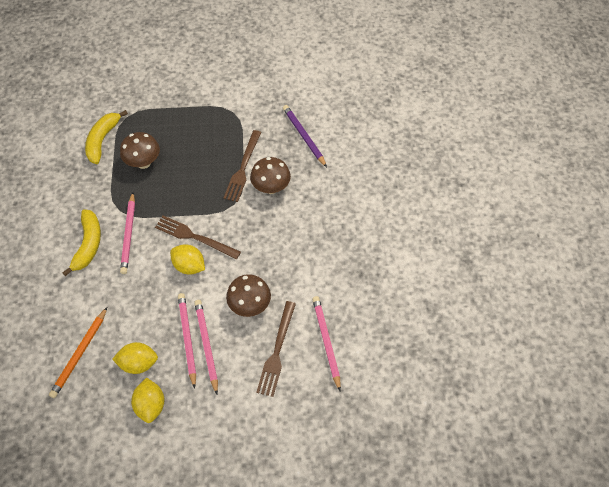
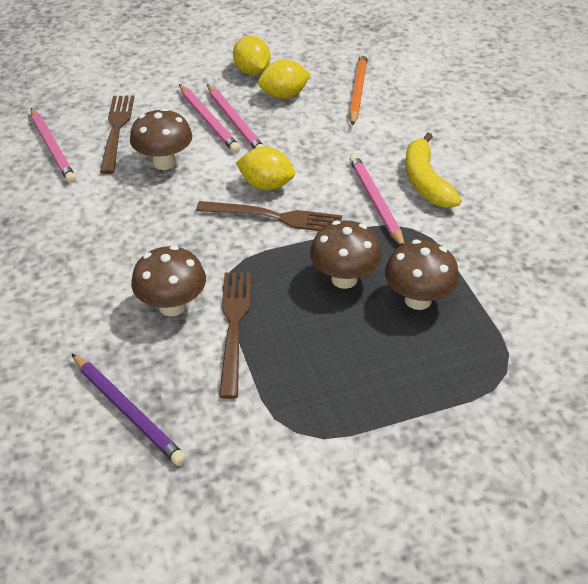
camera: 165 degrees right, 15 degrees down
yellow banana [85,110,128,164] -> none
none -> brown mushroom [310,220,382,289]

